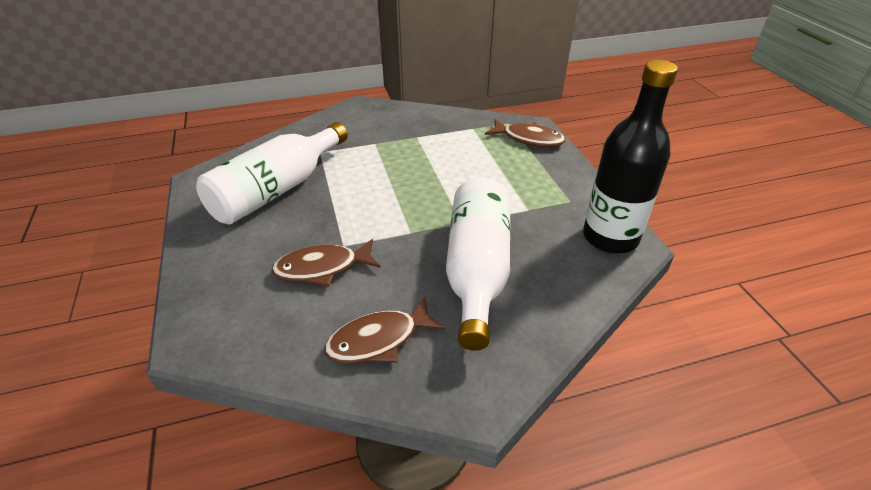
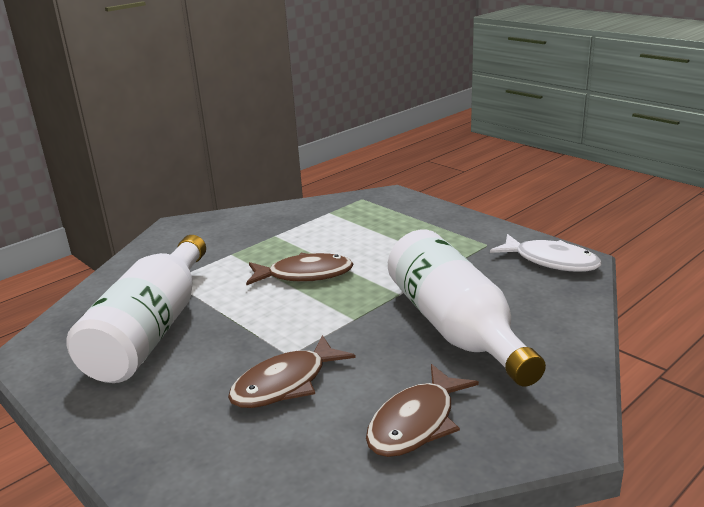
camera: 25 degrees left, 15 degrees down
brown fish [485,119,565,147] -> brown fish moved to [246,253,353,285]
black bottle [583,60,678,254] -> white fish [490,234,601,272]

